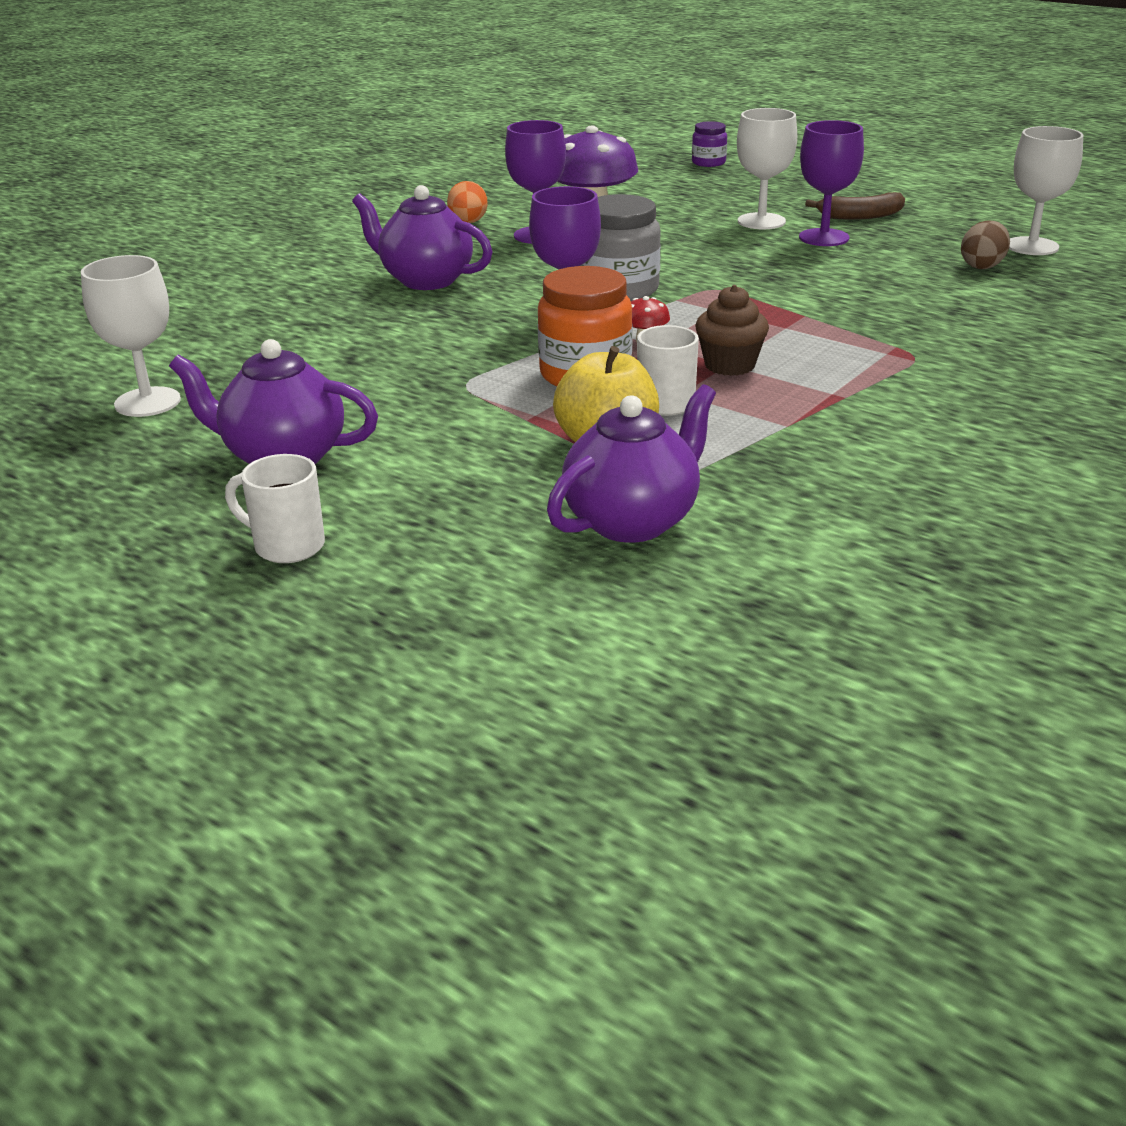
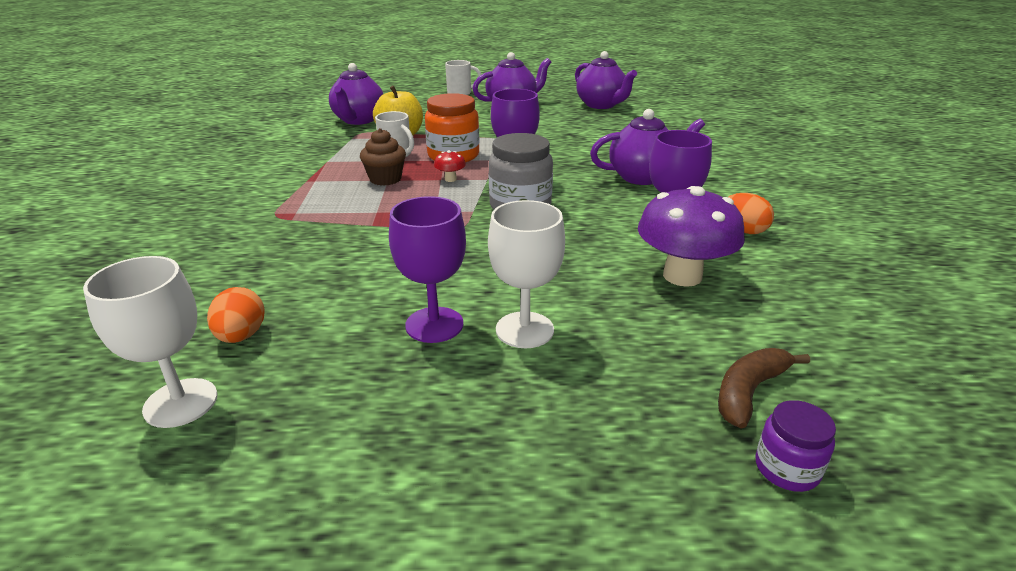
camera: 140 degrees right, 0 degrees up
white goblet [81,255,181,417] -> purple teapot [575,51,637,109]
brown banana [805,192,905,220] -> brown banana moved to [718,348,810,428]
brown egg [961,221,1010,269] -> orange egg [207,287,265,343]

